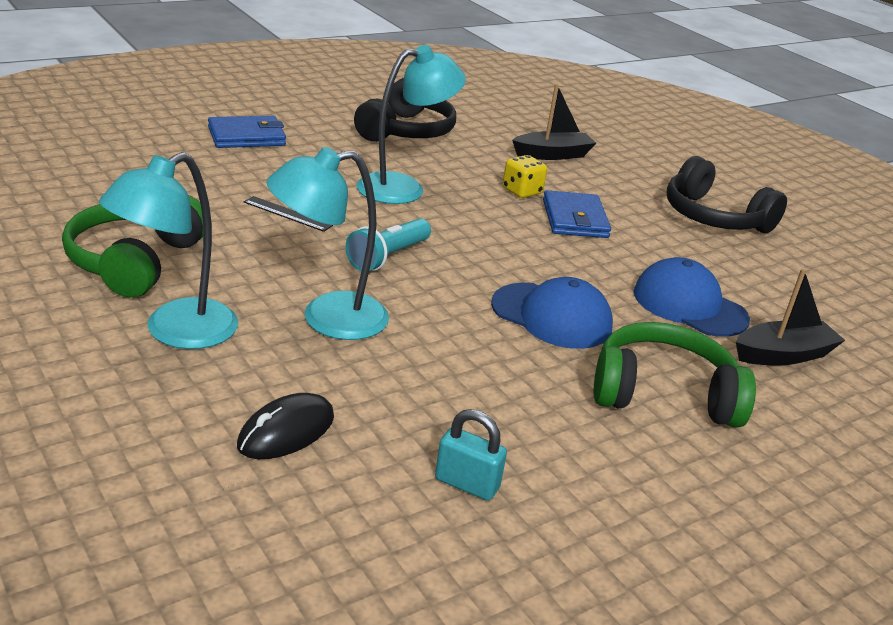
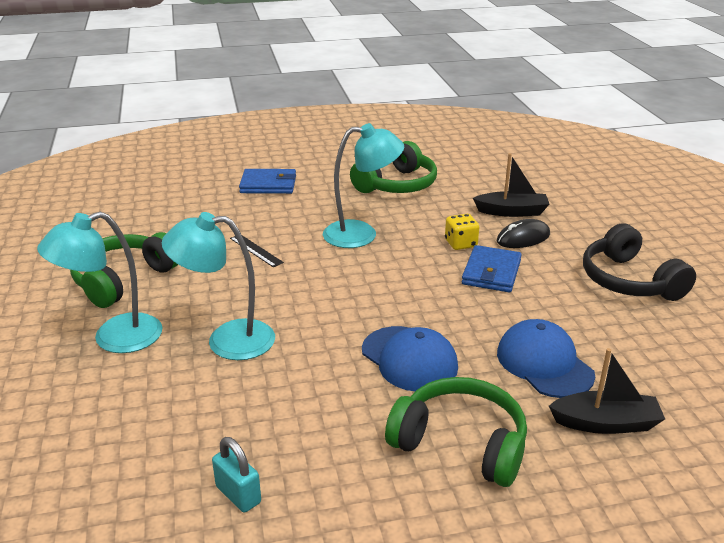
camera: 25 degrees right, 0 degrees up
black mouse [237,393,334,459] -> black mouse moved to [497,219,550,248]
turquoise flashlight [345,218,431,271] -> none
black headphones [354,78,456,142] -> green headphones [350,141,437,193]

